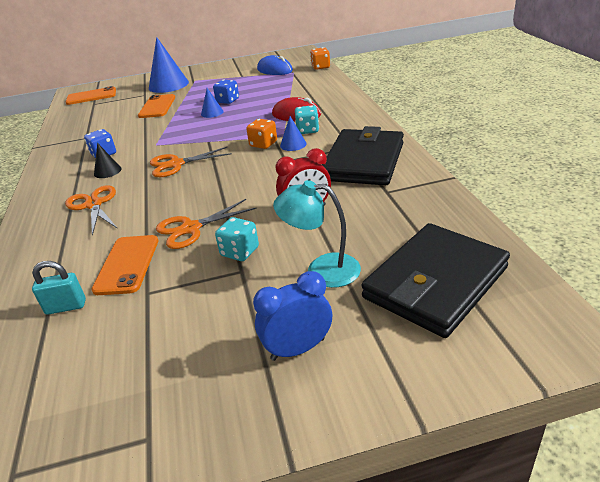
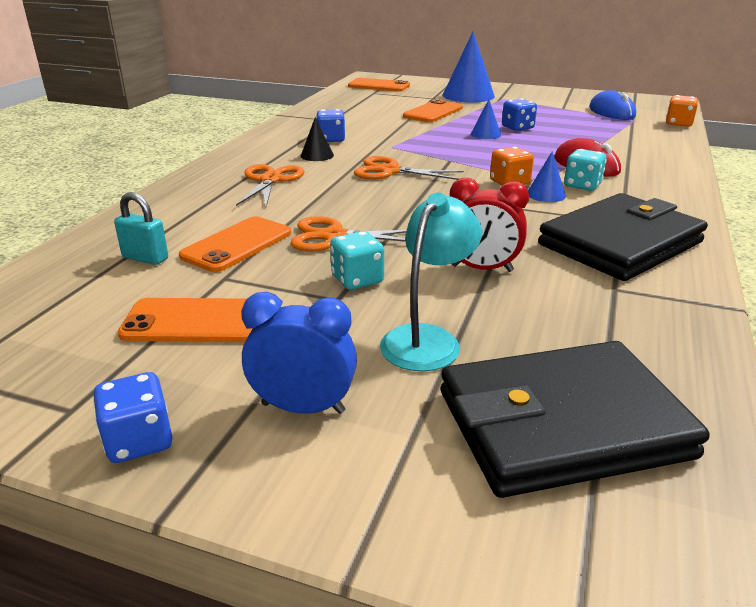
camera: 30 degrees right, 5 degrees down
turquoise lamp [273,180,361,288] -> turquoise lamp turned 75 degrees clockwise [380,192,482,372]
none -> blue dice [93,372,173,463]
none -> orange phone [118,298,253,342]

